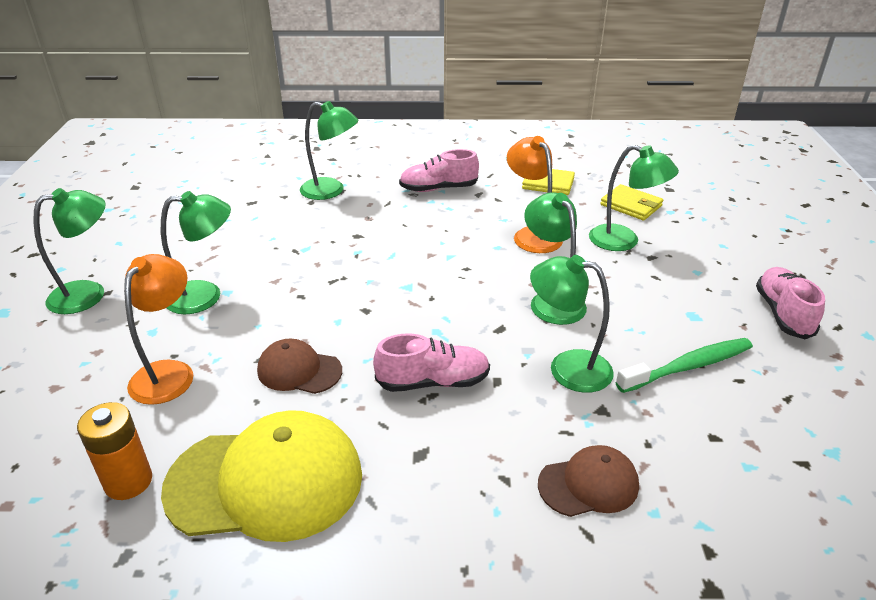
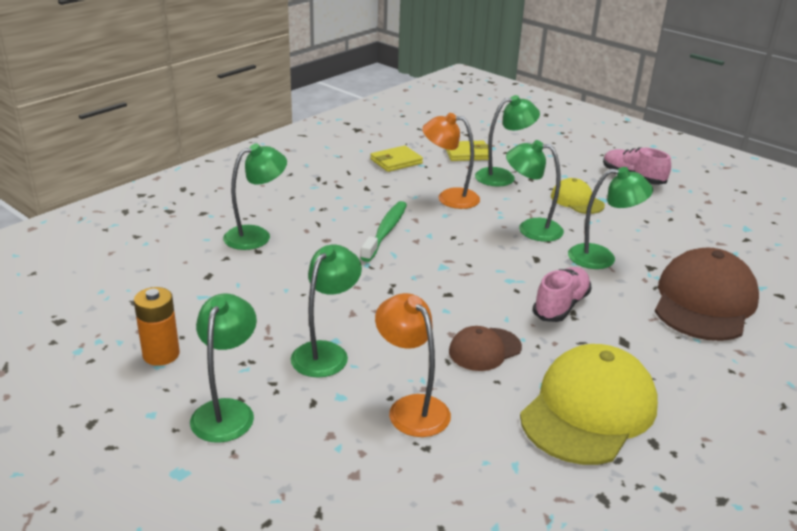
camera: 50 degrees left, 5 degrees down
orange battery [77,402,152,500] -> orange battery moved to [134,287,180,366]
pink shoe [399,149,479,192] -> none
green lamp [530,255,614,393] -> green lamp turned 150 degrees counterclockwise [568,167,653,269]
brown cap [538,445,639,517] -> brown cap [655,247,759,341], size x1.91
green toothbrush [615,338,753,393] -> green toothbrush moved to [361,201,407,262]
none -> yellow cap [551,178,605,214]

